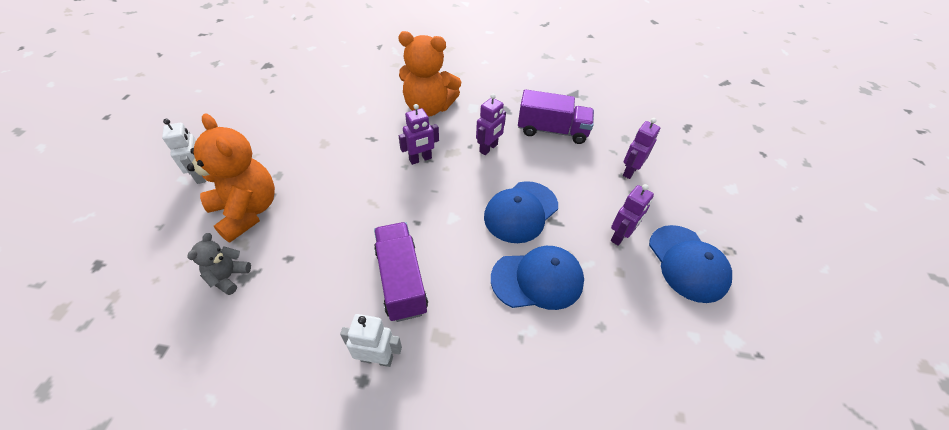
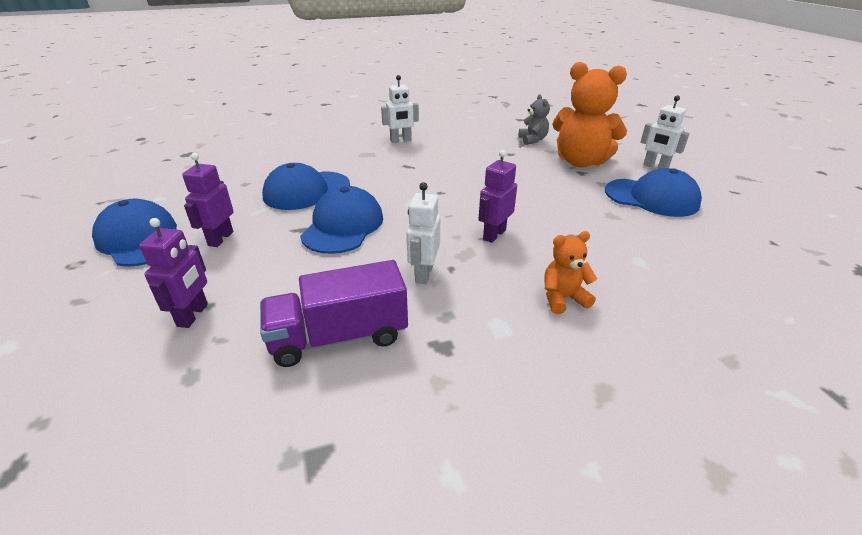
camera: 155 degrees right, 15 degrees down
purple truck [374,222,428,322] -> none
orange teddy bear [398,31,461,117] -> orange teddy bear [544,231,597,314], size x0.49
purple robot [476,93,506,155] -> white robot [406,182,440,284]
none -> blue cap [605,168,702,217]

